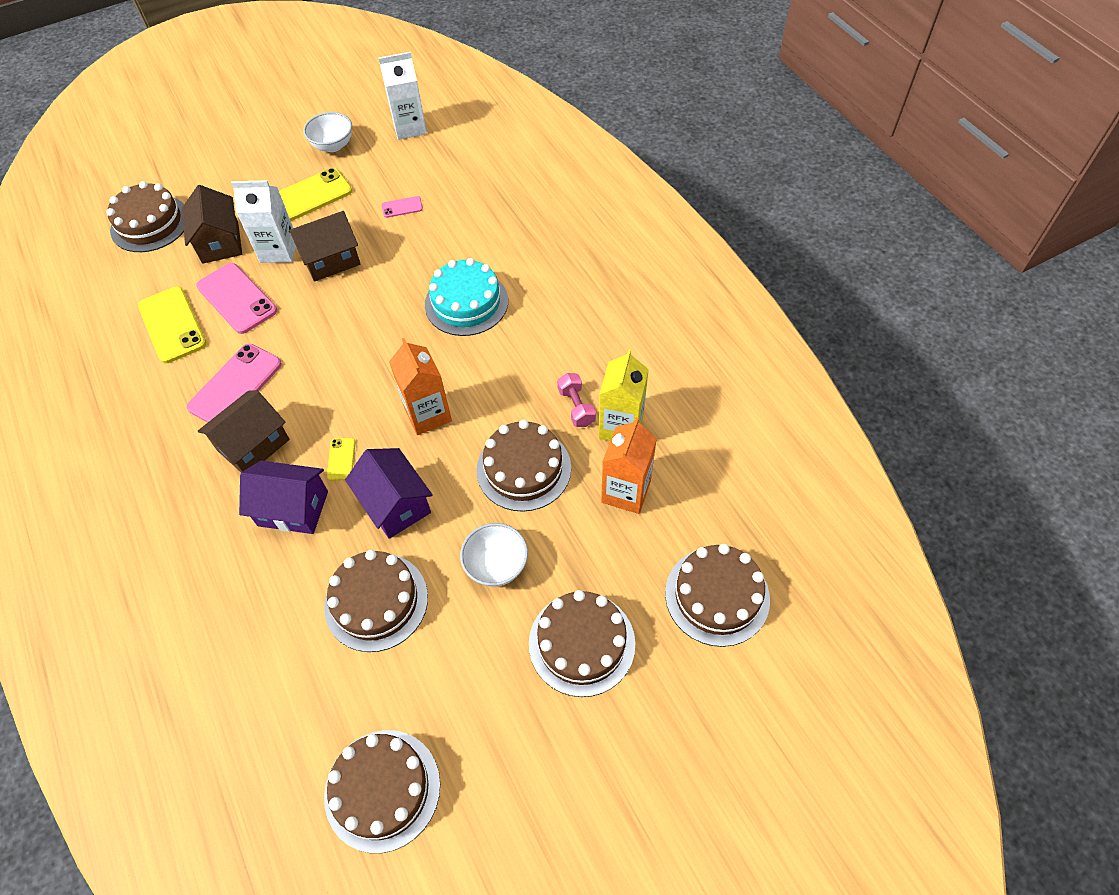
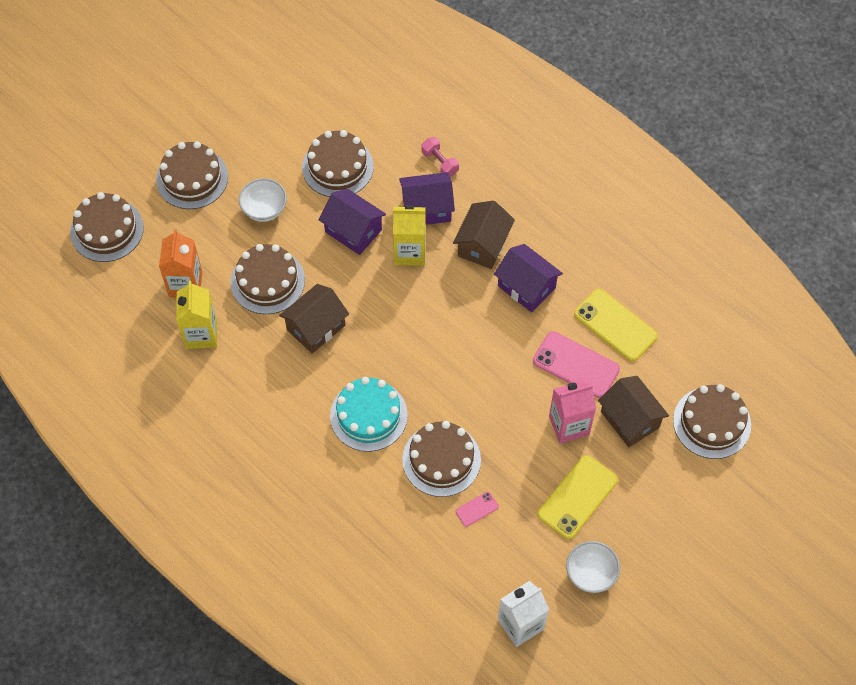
camera: 160 degrees right, 5 degrees up
pink phone [187,344,282,423] -> purple house [494,244,563,312]
white carton [231,181,296,263] -> pink carton [549,380,596,444]
brown house [289,211,360,282] -> brown house moved to [279,284,349,354]
brown cake [324,730,440,853] -> brown cake moved to [402,421,481,497]
yellow phone [327,438,356,481] -> yellow carton [393,205,426,266]
orange carton [389,338,452,435] -> none
pink dumbbell [557,373,596,427] -> pink dumbbell moved to [422,137,459,177]

